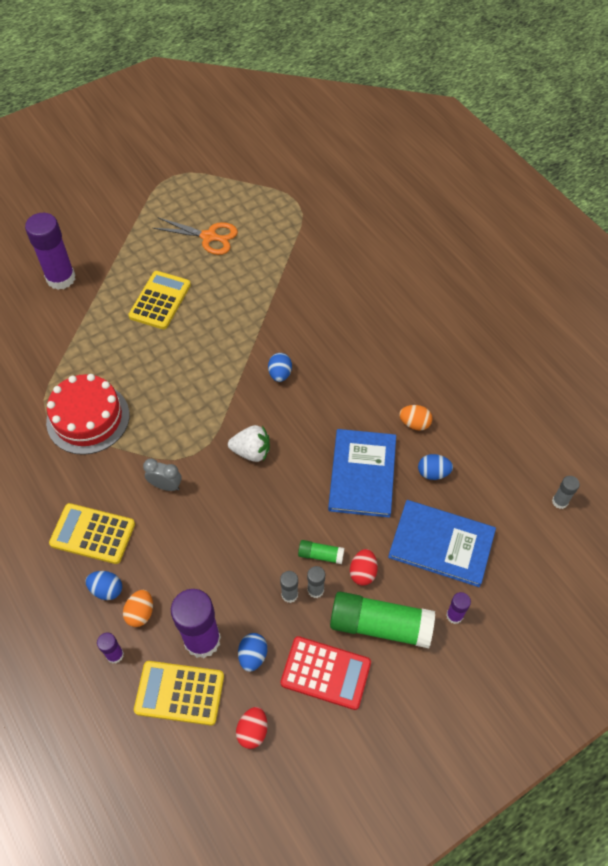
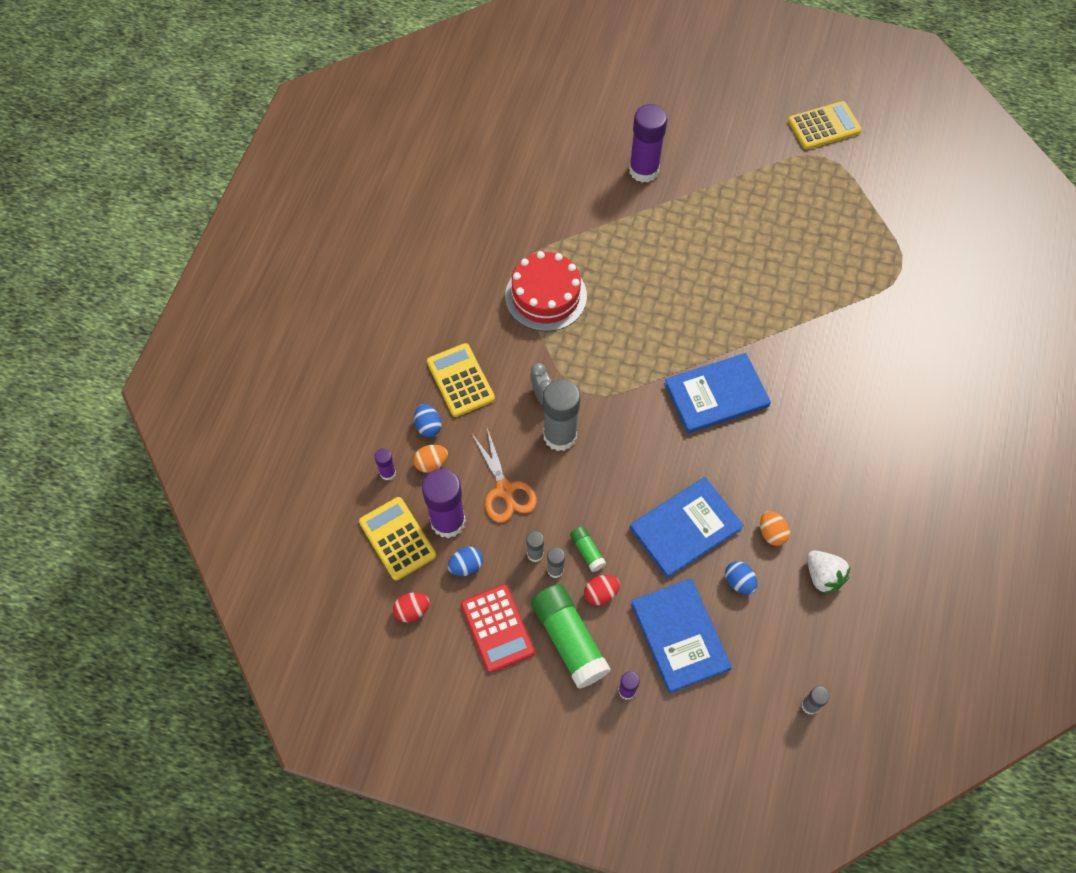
camera: 50 degrees right, 5 degrees up
yellow calculator [128,271,191,329] -> yellow calculator moved to [788,101,862,150]
orange scissors [153,217,238,255] -> orange scissors moved to [472,428,537,523]
white strawberry [228,425,270,462] -> white strawberry moved to [807,551,851,594]
blue egg [268,353,292,382] -> blue book [664,353,771,434]
none -> grey glue stick [543,379,580,451]

